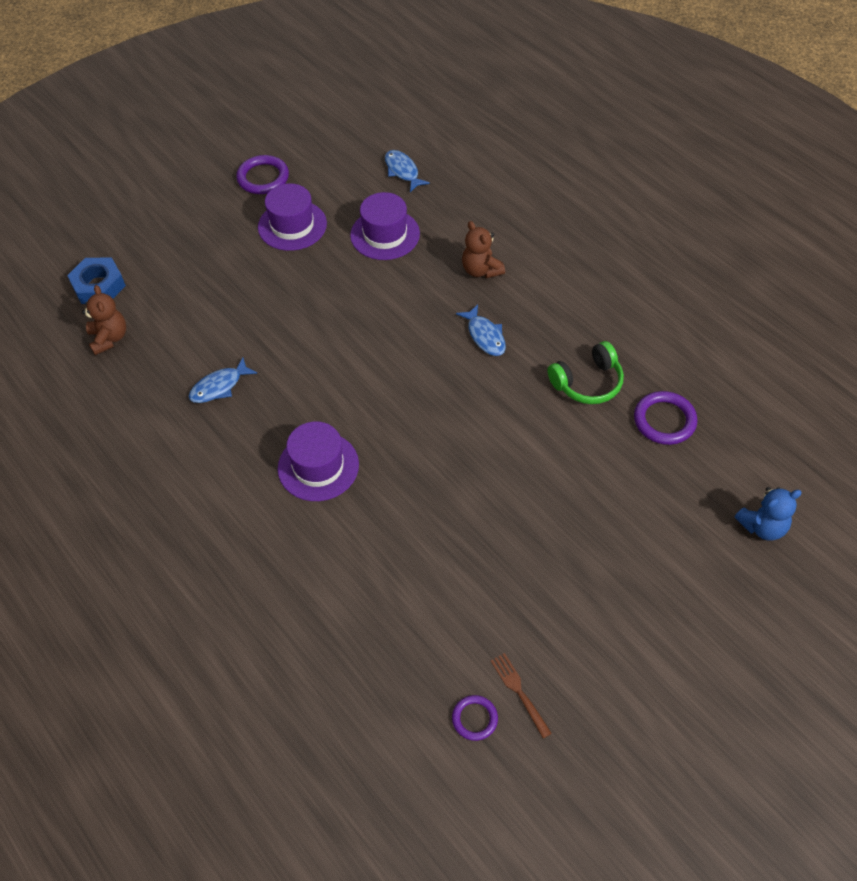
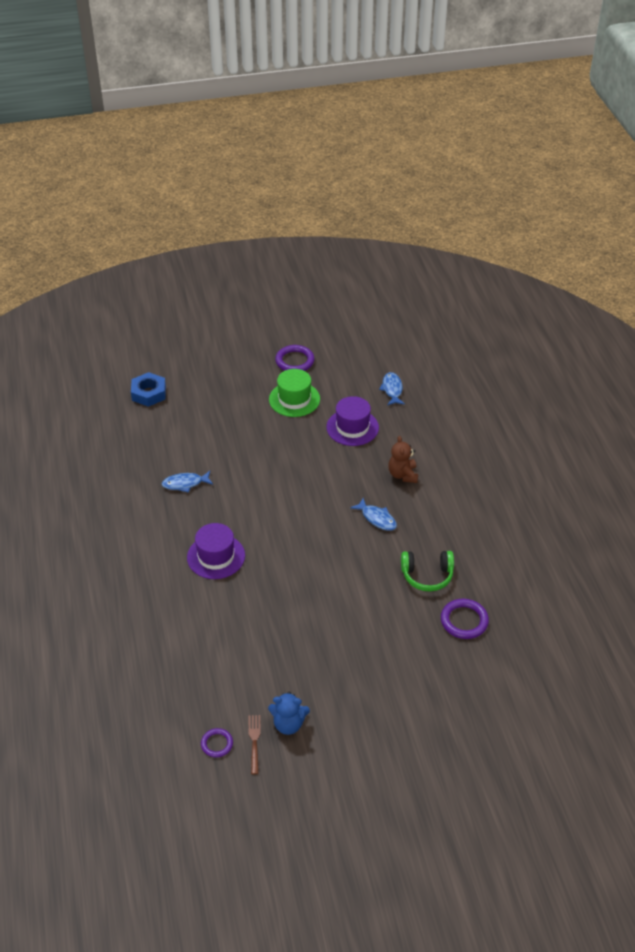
camera: 25 degrees right, 10 degrees down
brown teddy bear [82,285,126,355] -> none
purple hat [258,184,327,251] -> green hat [269,369,320,417]
blue fish [456,304,506,356] -> blue fish turned 45 degrees counterclockwise [350,498,397,531]
blue teddy bear [735,487,802,541] -> blue teddy bear moved to [268,692,310,735]

